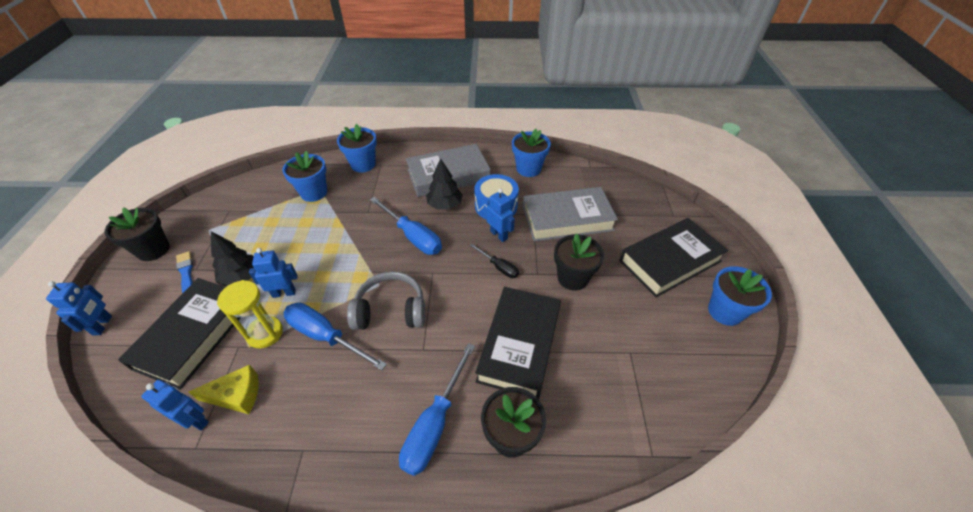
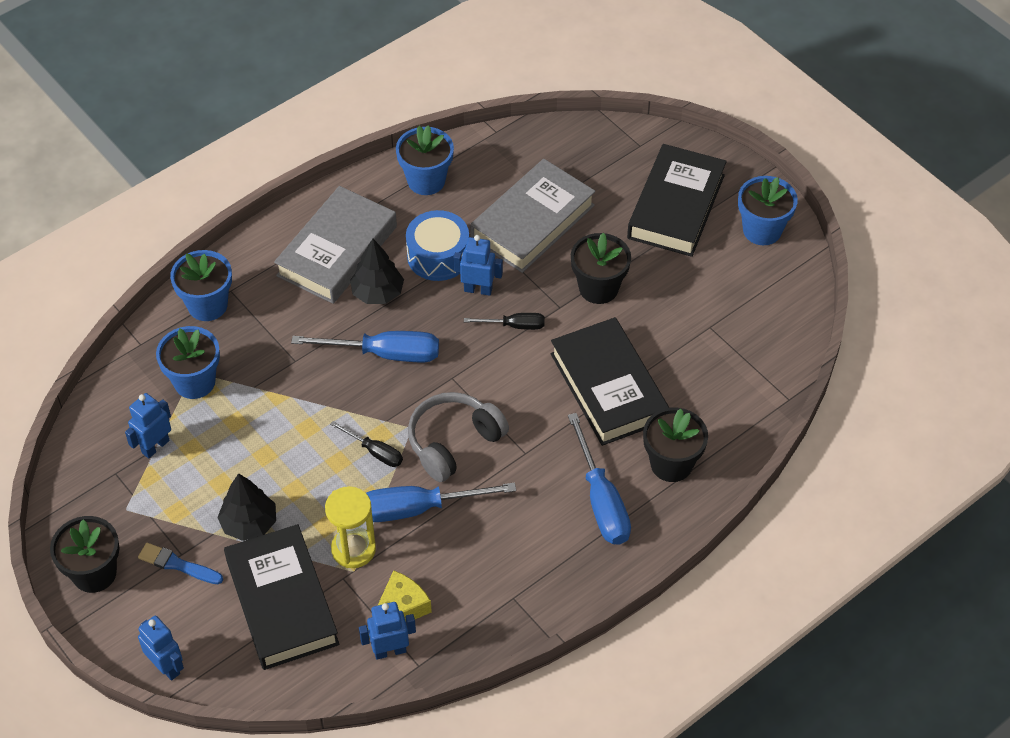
camera: 40 degrees left, 5 degrees up
blue robot [249,248,298,298] -> blue robot moved to [125,393,171,458]
none -> black screwdriver [330,421,403,467]

